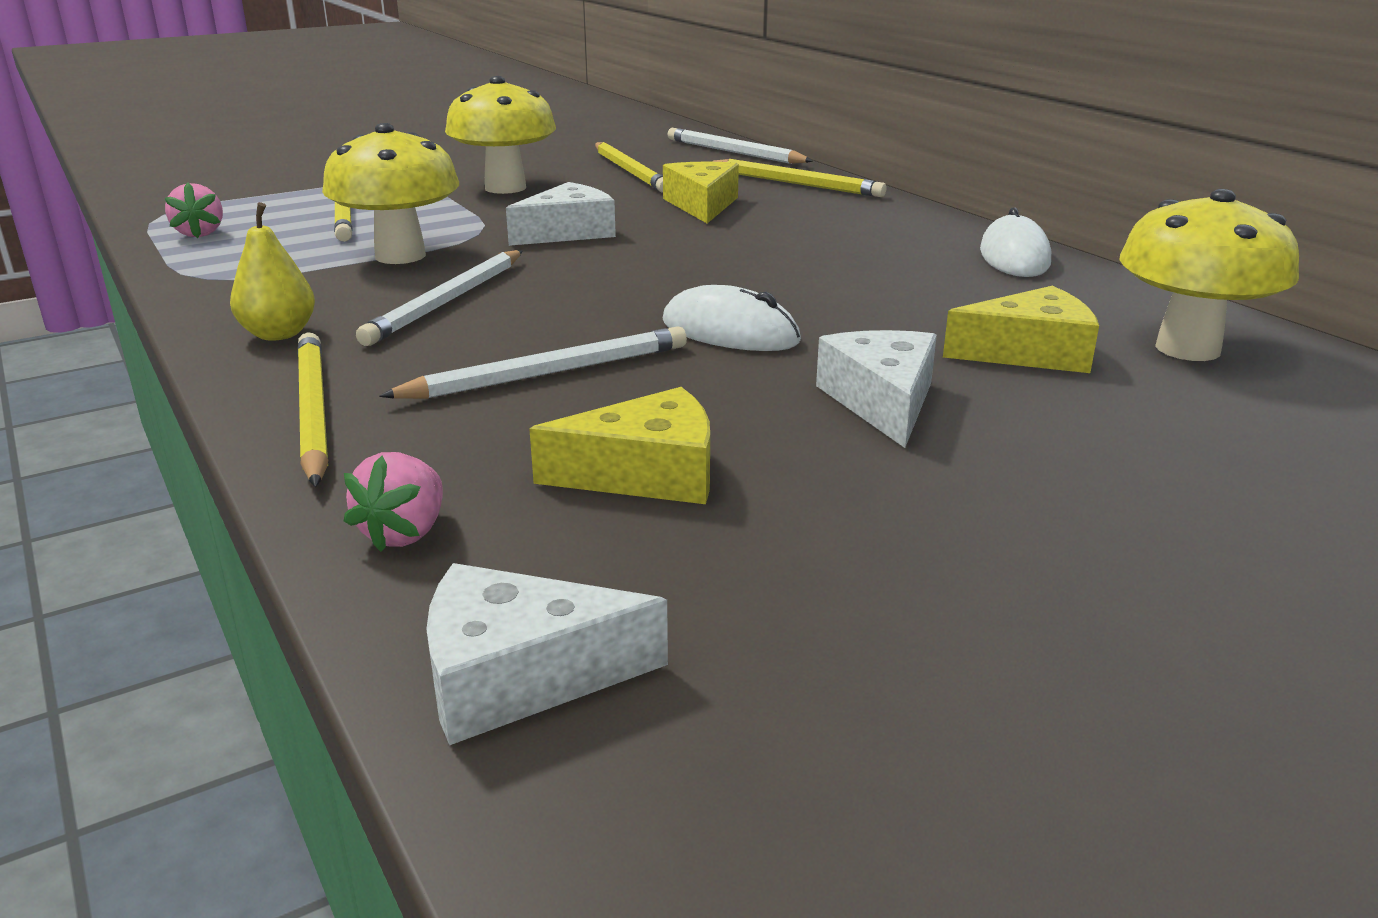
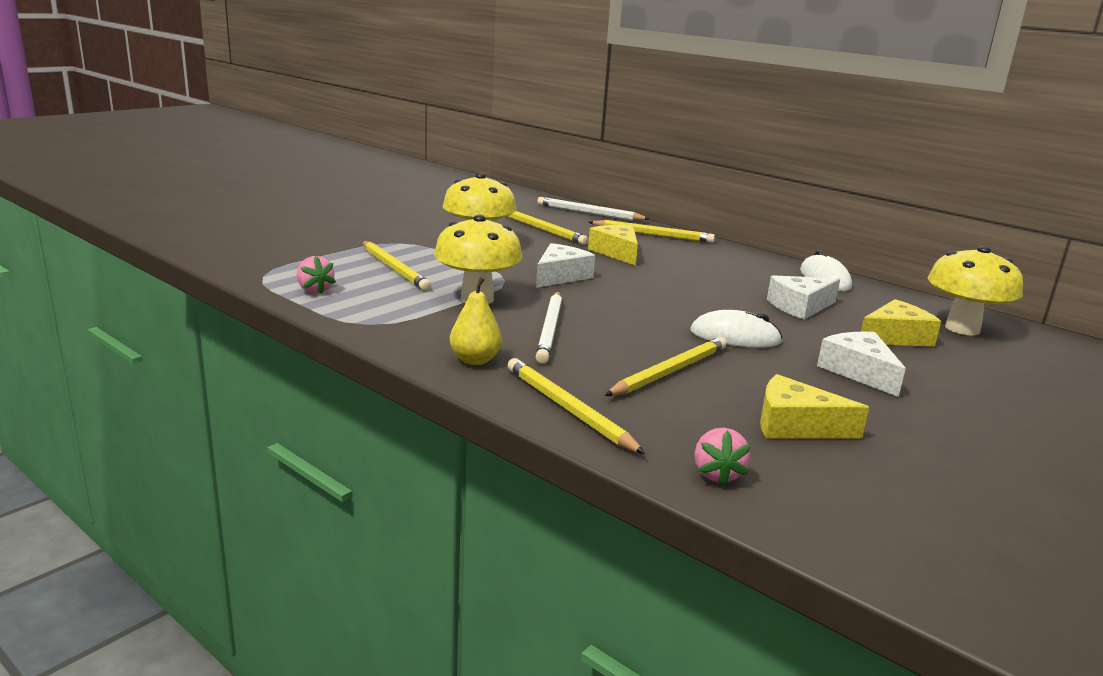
camera: 20 degrees left, 5 degrees down
white pencil [379,326,687,399] -> yellow pencil [604,337,727,396]
white cheese [426,563,668,745] -> white cheese moved to [767,275,840,319]
yellow cheese [529,387,710,504] -> yellow cheese turned 135 degrees counterclockwise [760,374,869,439]

